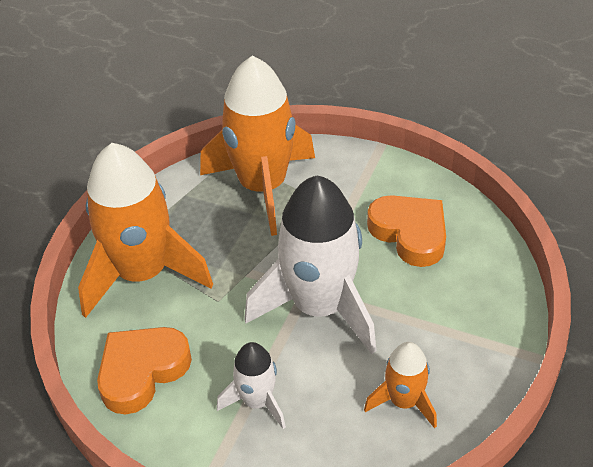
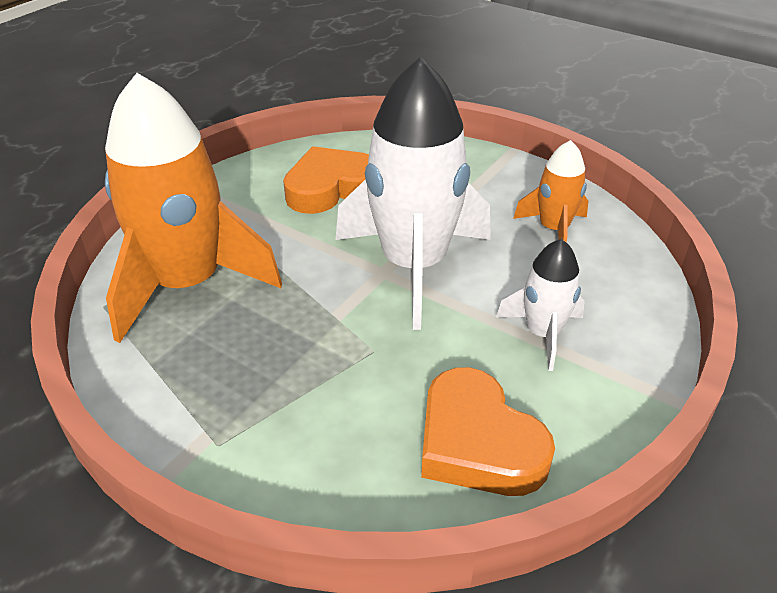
camera: 80 degrees left, 5 degrees down
orange rocket [78,143,213,318] -> none

